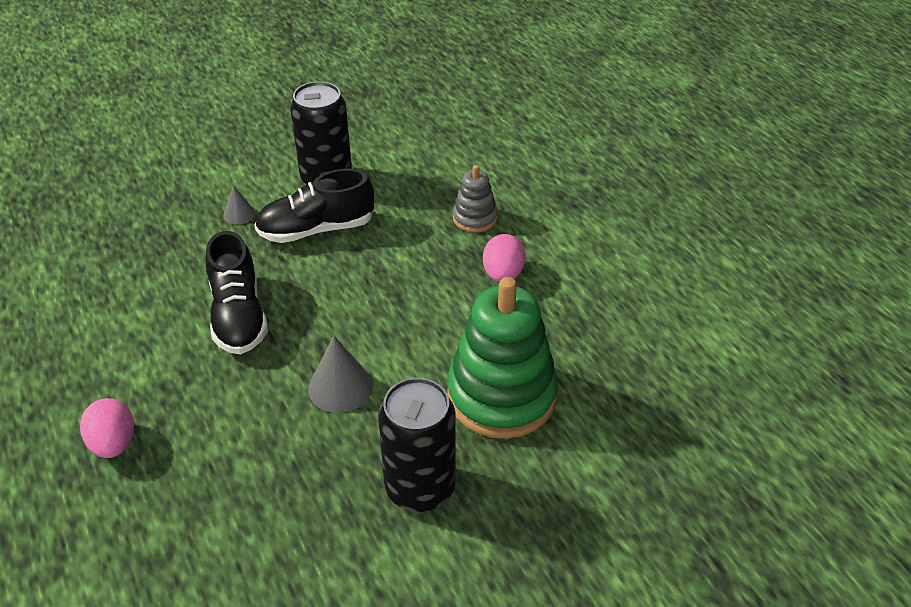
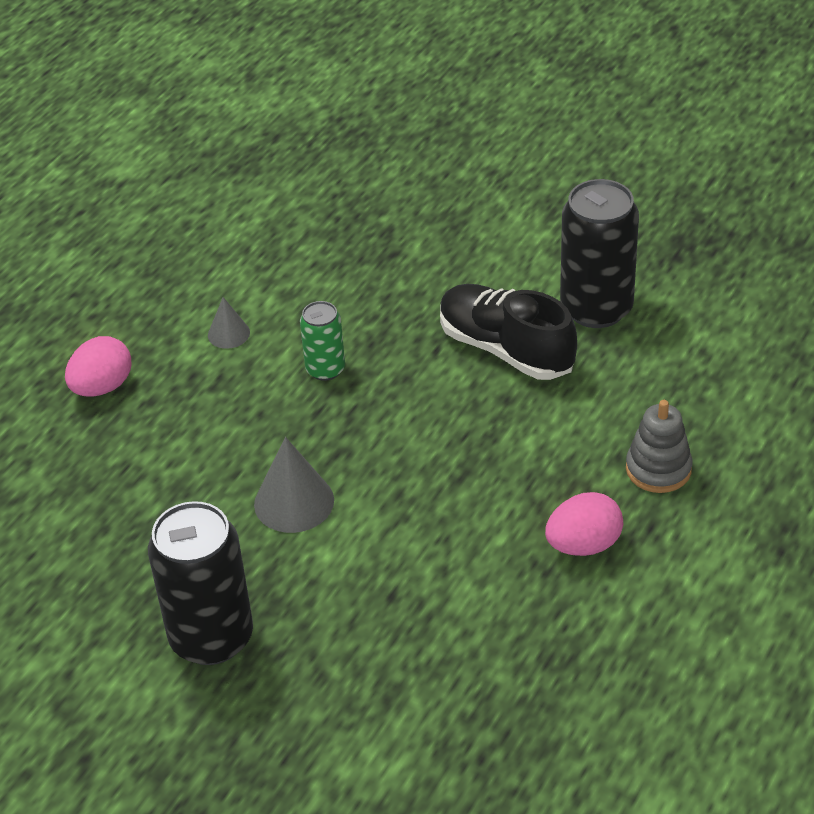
camera: 60 degrees right, 0 degrees up
black shoe [206,231,268,354] -> green can [300,301,345,381]
grey cone [223,185,255,225] -> grey cone moved to [208,297,250,349]
green stacking toy [447,277,558,439] -> none

